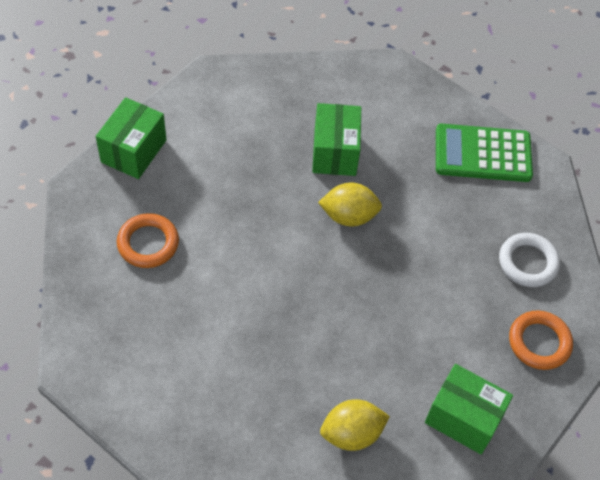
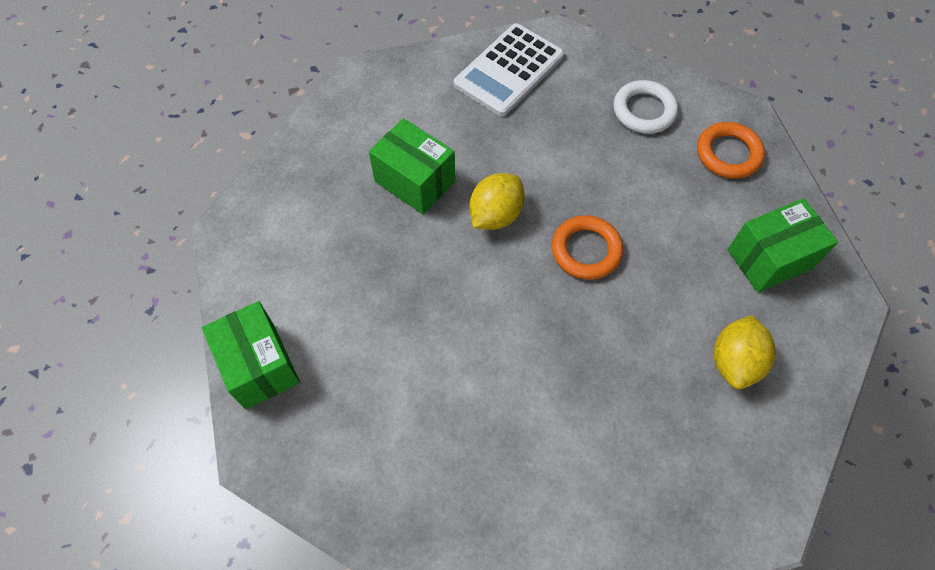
camera: 50 degrees left, 5 degrees up
orange ring [117,213,179,268] -> orange ring moved to [552,215,623,280]
green calculator [436,124,533,182] -> white calculator [454,23,564,117]

